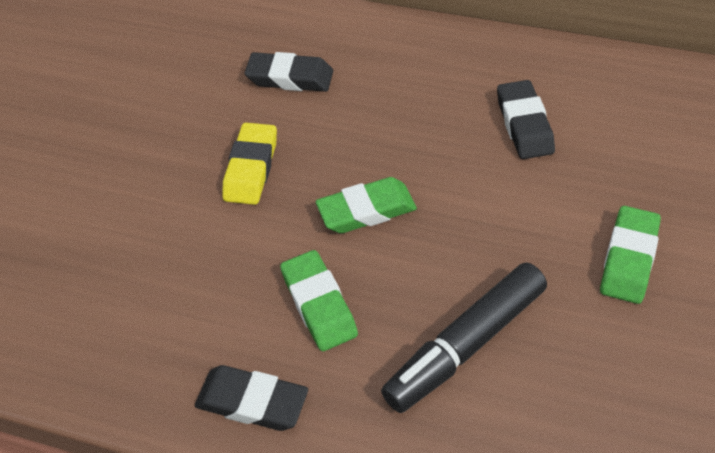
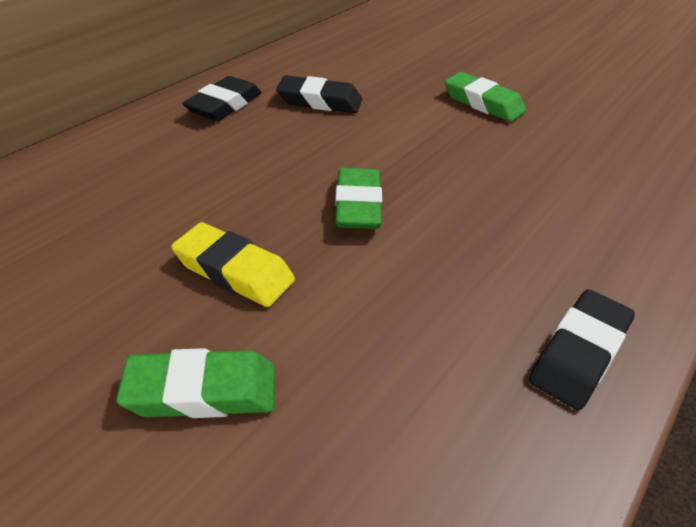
camera: 75 degrees left, 10 degrees down
black eraser [244,52,333,92] -> black eraser moved to [182,76,262,121]
green eraser [280,250,358,351] -> green eraser moved to [116,348,275,418]
black marker [381,262,547,413] -> none

